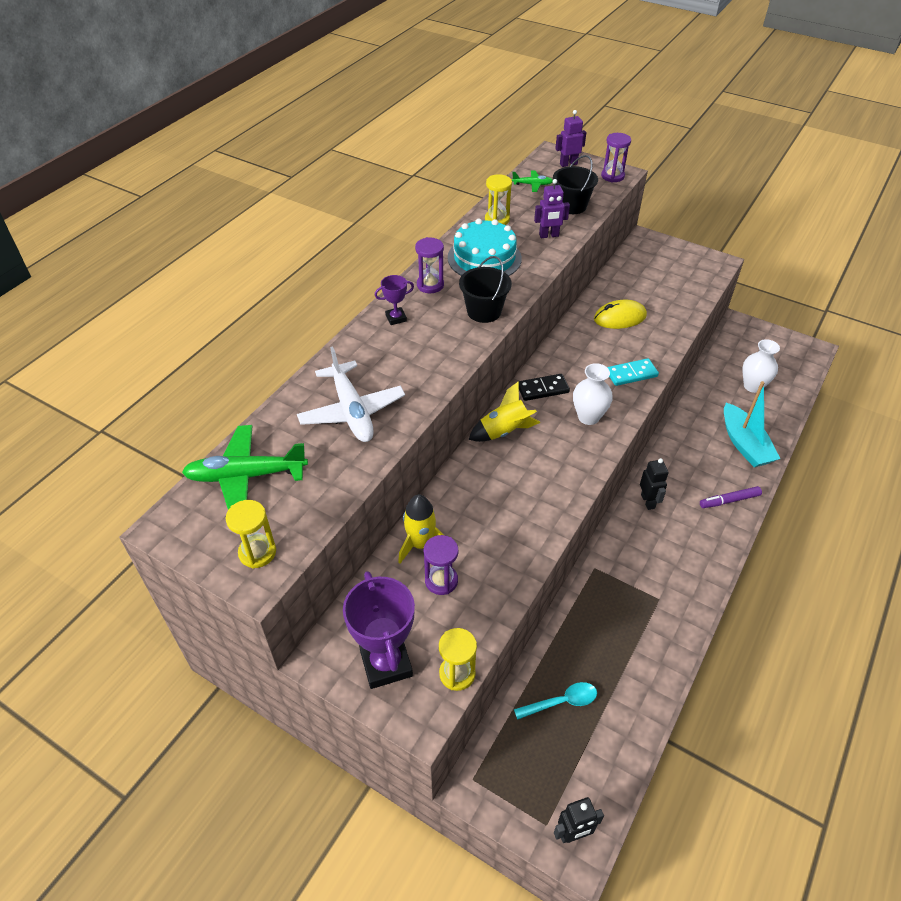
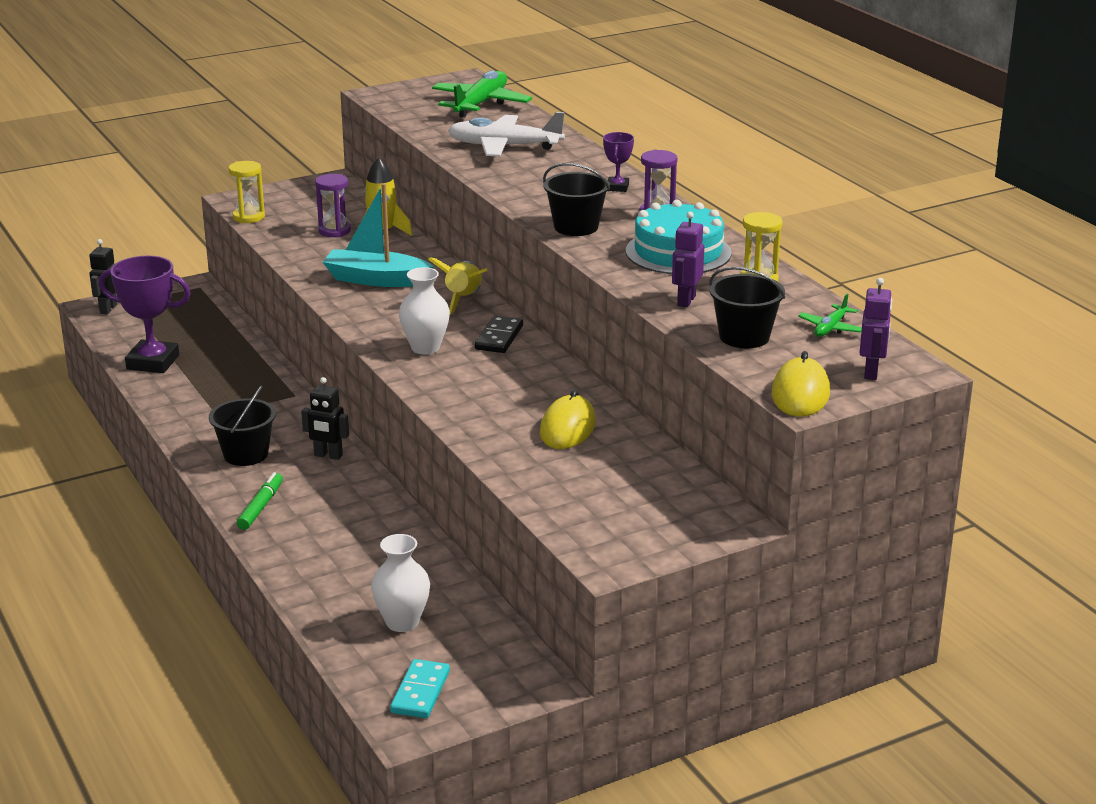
camera: 120 degrees right, 20 degrees down
yellow hourglass [226,500,276,569] -> none
purple trophy [343,571,415,689] -> purple trophy moved to [99,256,191,373]
turquoise spoon [514,682,597,720] -> none
purple hourglass [601,133,631,183] -> yellow mouse [772,351,830,417]
turquoise domino [607,358,659,386] -> turquoise domino moved to [390,659,450,718]
purple marker [700,486,762,508] -> green marker [237,472,283,530]
turquoise boat [724,381,781,467] -> turquoise boat moved to [323,183,434,287]
none -> black bucket [209,385,276,466]

